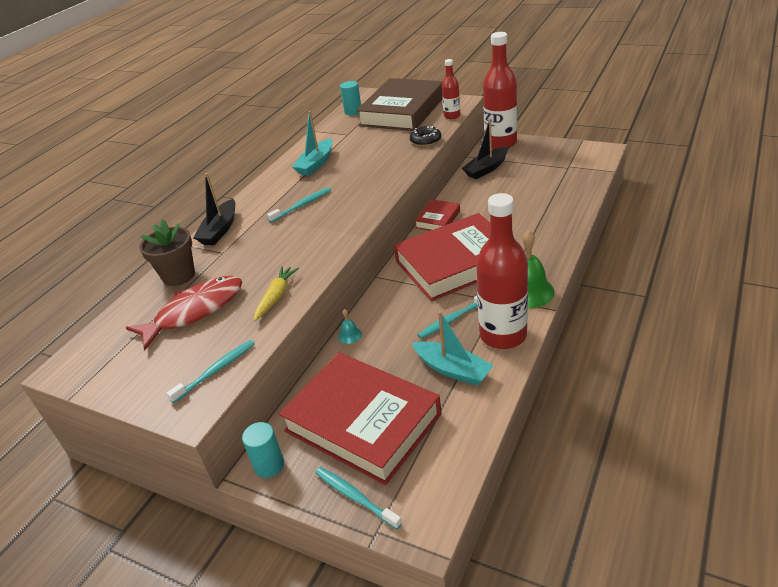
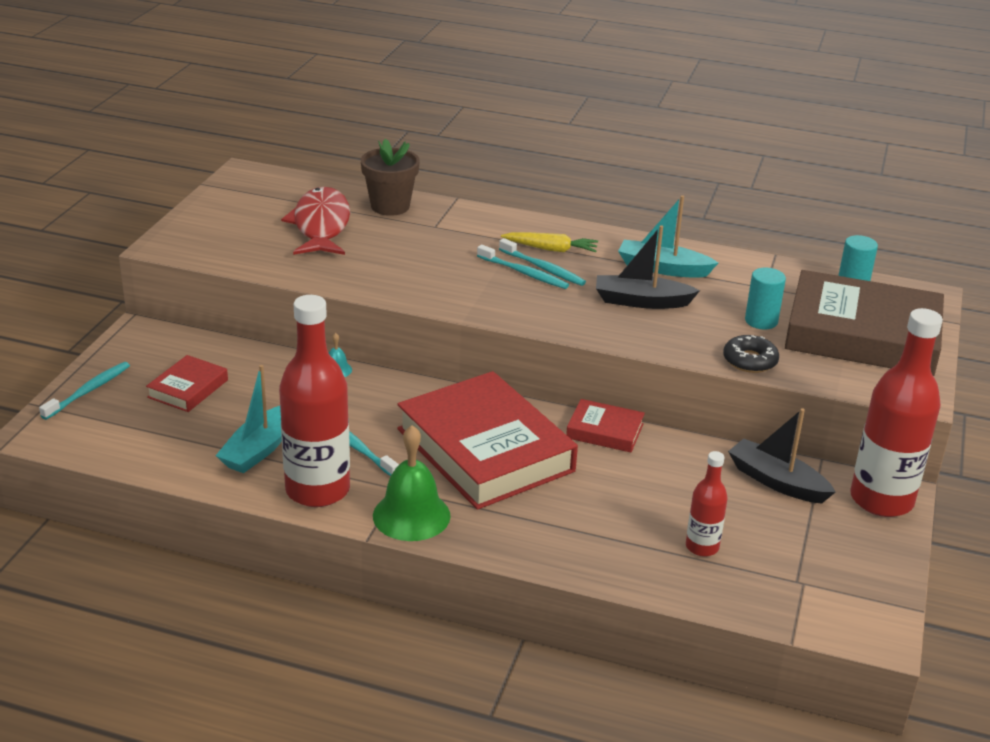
camera: 75 degrees right, 5 degrees down
red fish [125,276,242,350] -> red fish turned 135 degrees counterclockwise [281,187,350,255]
turquoise toothbrush [166,340,255,403] -> turquoise toothbrush moved to [477,245,569,289]
black boat [193,173,236,245] -> black boat moved to [596,225,700,309]
turquoise cylinder [242,422,284,478] -> turquoise cylinder moved to [745,268,786,329]
yellow carrot [254,266,299,321] -> yellow carrot moved to [501,232,598,252]
red book [278,353,442,485] -> red book [146,355,228,412], size x0.46
red bottle [442,59,460,119] -> red bottle moved to [686,451,728,557]

